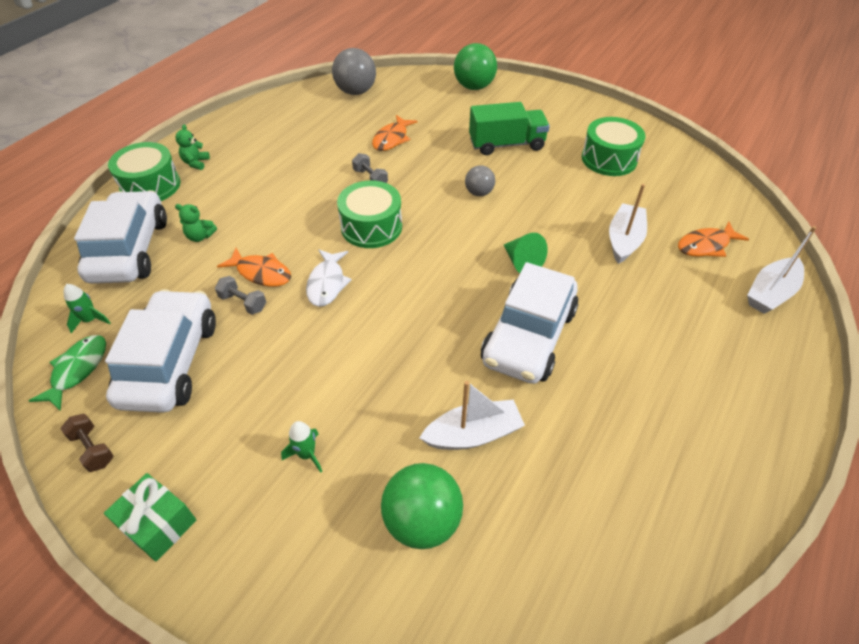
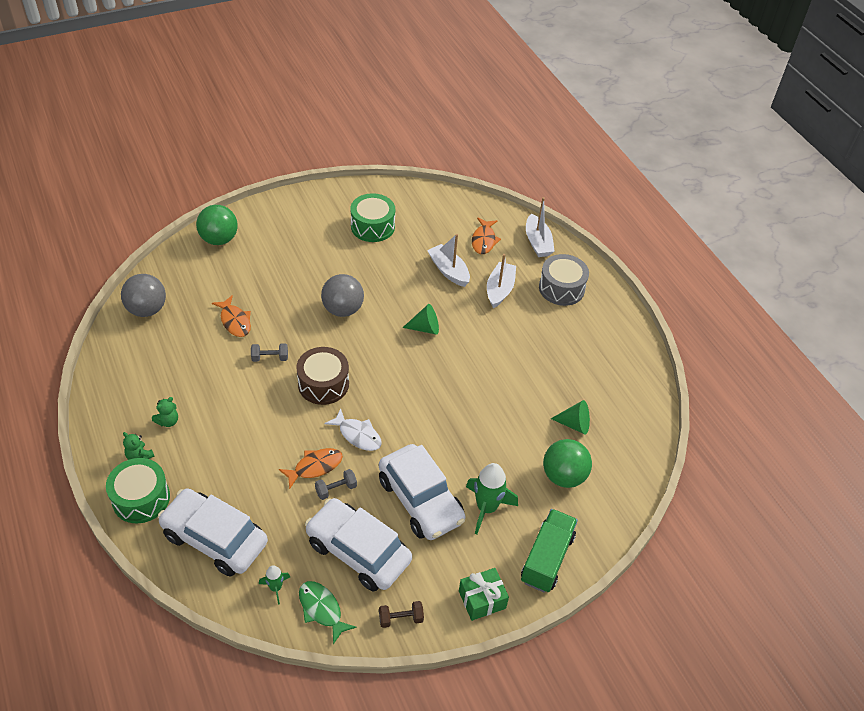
camera: 60 degrees left, 0 degrees up
green teddy bear [175,204,217,242] -> green teddy bear moved to [152,397,178,427]
green rocket [281,421,323,473] -> green rocket [466,463,518,534], size x1.88
green drum [337,180,402,248] -> brown drum [296,347,349,405]
white boat [420,381,525,450] -> white boat moved to [487,254,516,308]
grey ball [465,165,495,196] -> grey ball [321,274,364,317], size x1.71
green truck [469,102,550,155] -> green truck moved to [521,509,578,592]
white car [481,262,579,384] -> white car moved to [379,444,465,540]
none -> grey drum [539,254,589,306]
none -> green cone [551,400,590,434]

